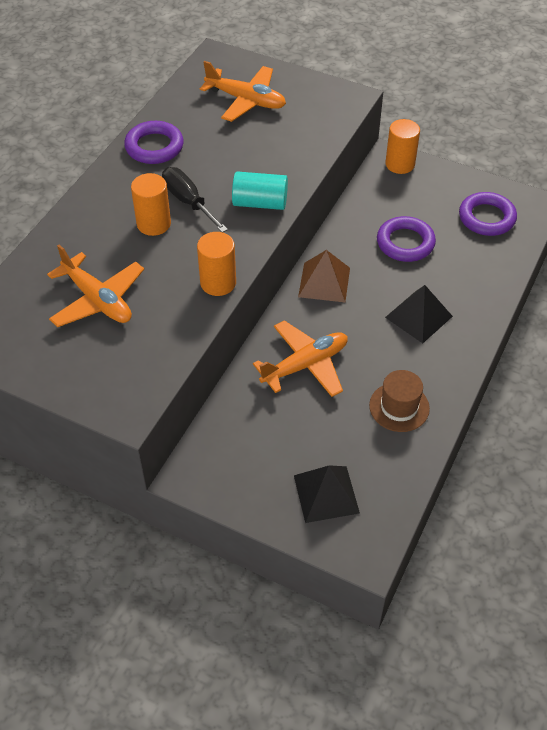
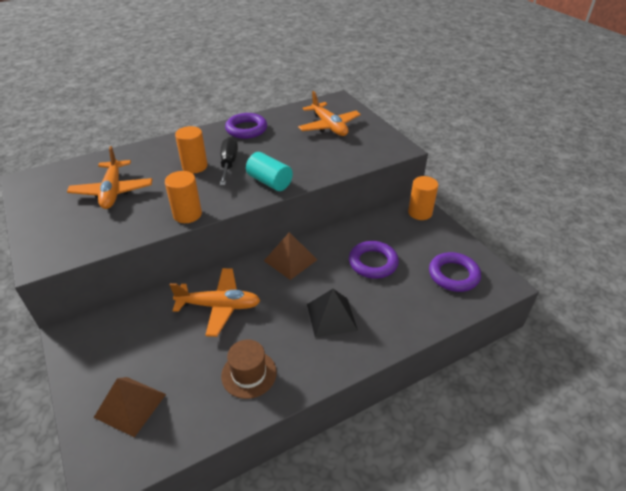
camera: 35 degrees right, 10 degrees down
black pyramid [294,465,360,523] -> brown pyramid [94,377,166,438]

